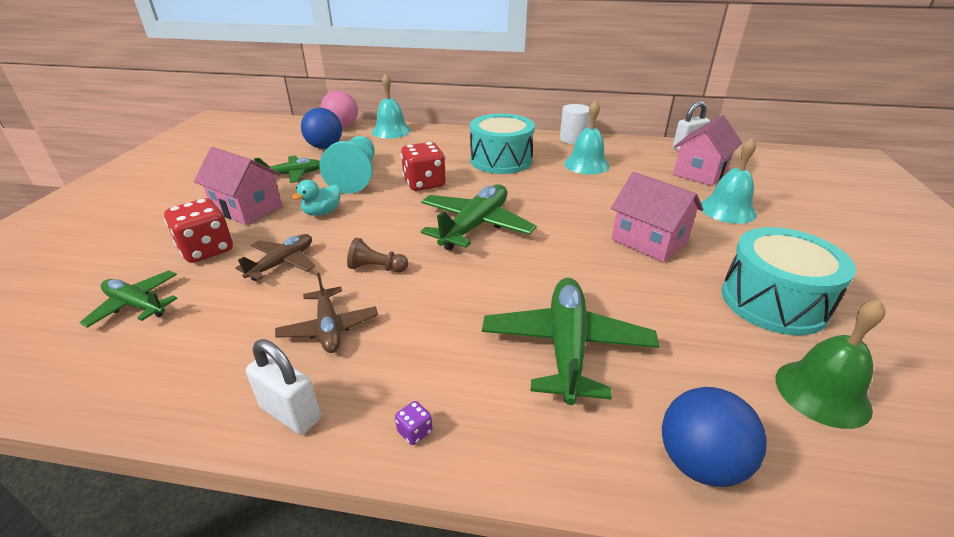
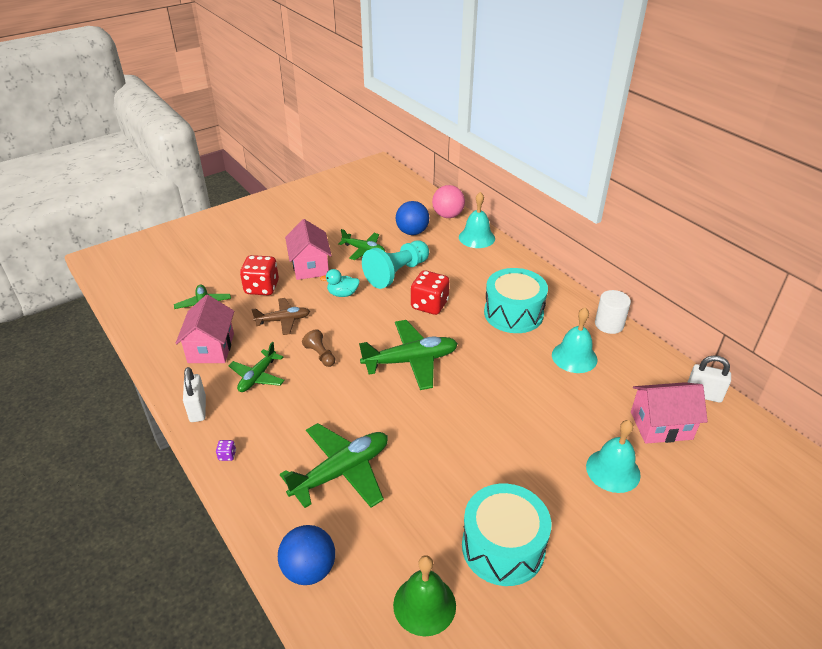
camera: 45 degrees right, 5 degrees up
brown plane [275,273,378,353] -> green plane [229,342,285,392]
pink house [611,172,703,262] -> pink house moved to [176,295,234,363]

